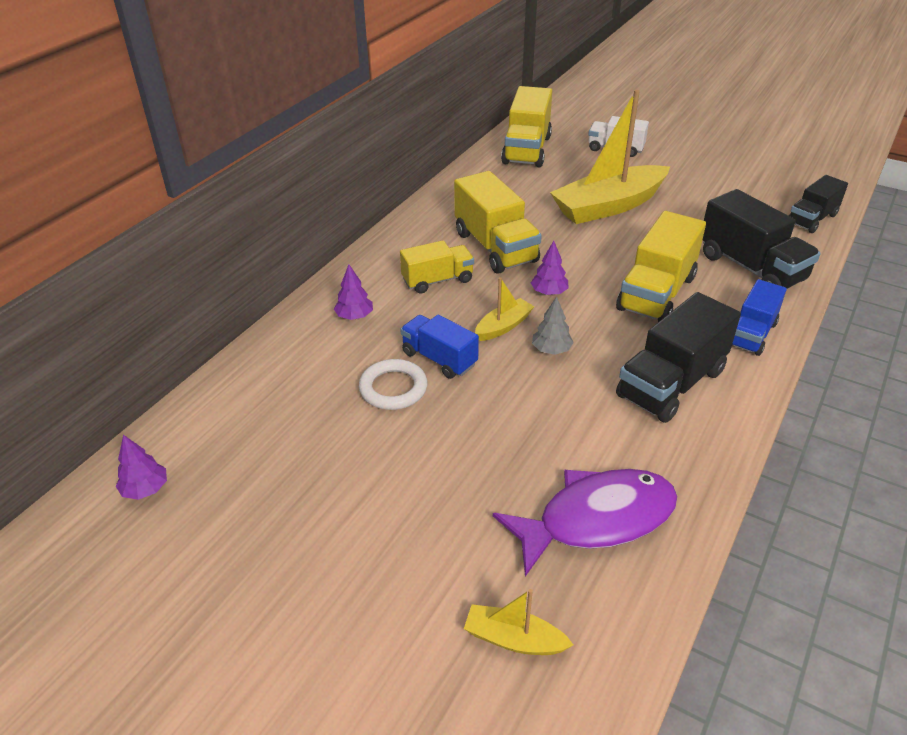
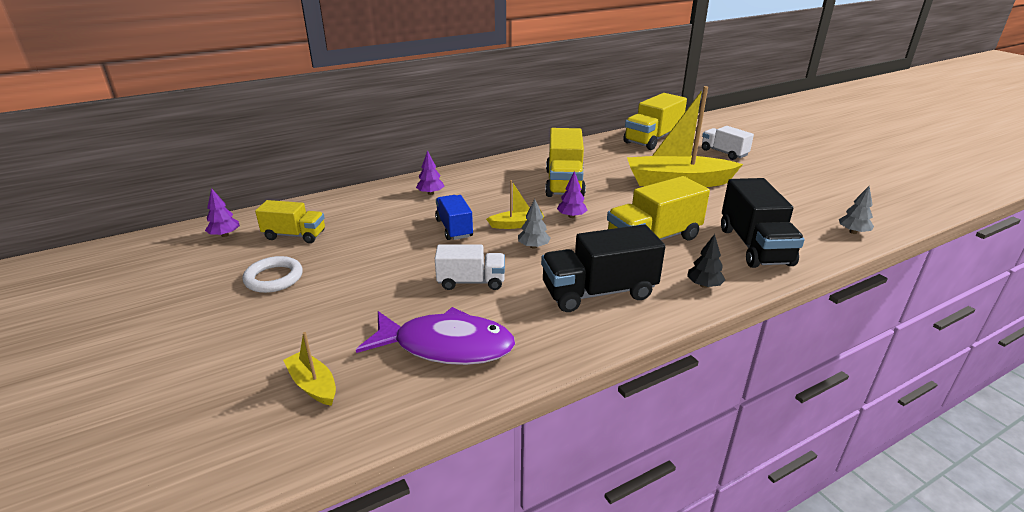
camera: 30 degrees right, 10 degrees down
white ring [359,359,427,410] -> white ring moved to [242,256,303,293]
yellow truck [400,240,474,294] -> yellow truck moved to [255,200,325,243]
blue truck [732,279,787,356] -> black tree [687,234,725,288]
black truck [789,175,848,233] -> grey tree [839,186,874,234]
none -> white truck [435,245,505,290]

